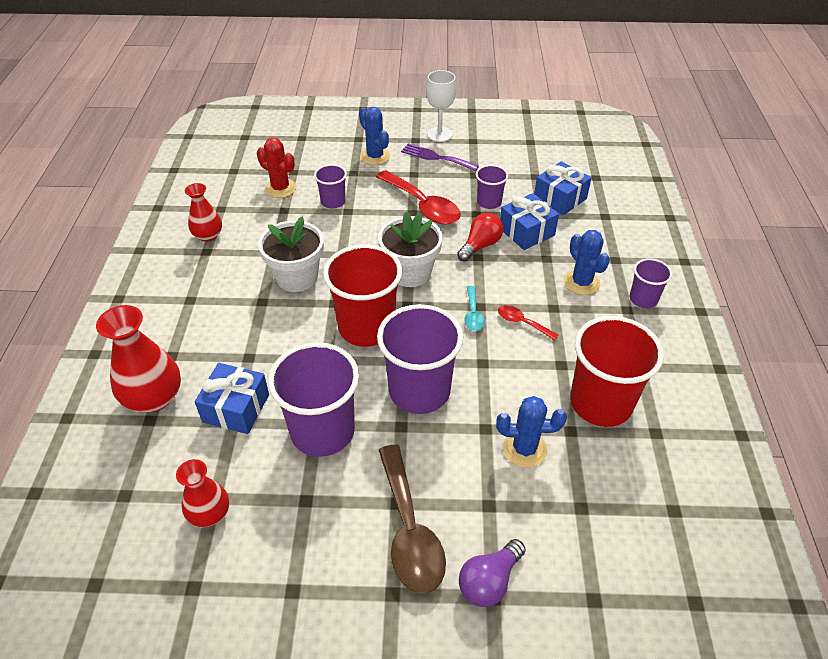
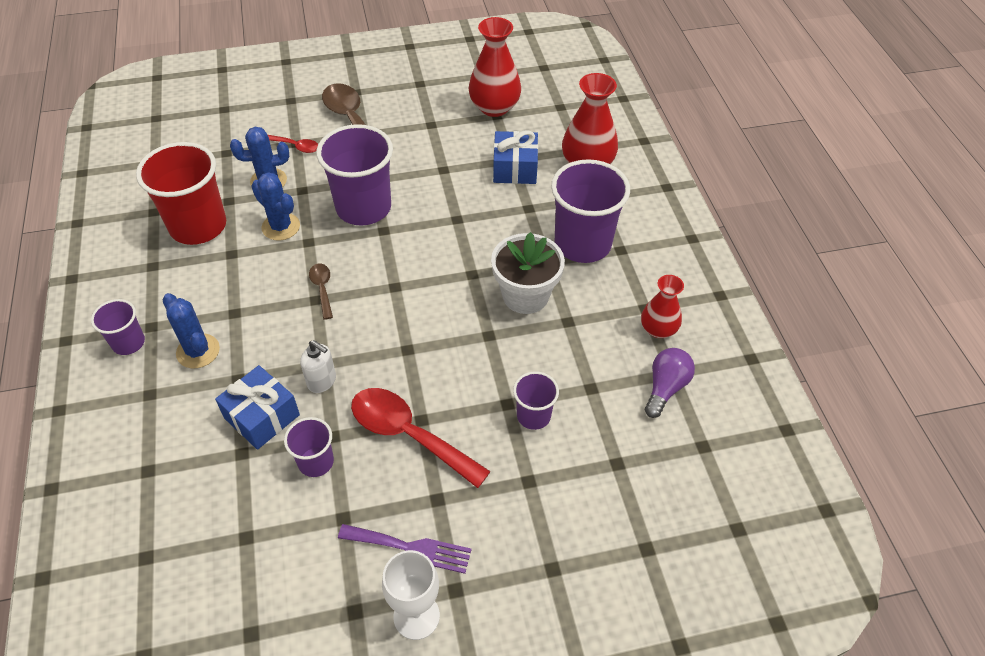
camera: 165 degrees right, 5 degrees up
red vase [176,459,229,527] -> red vase [469,17,521,117], size x1.62
red cactus [257,138,296,198] -> none
purple cup [268,342,359,457] -> purple cup moved to [551,159,630,263]
red cup [323,244,402,347] -> none
blue cactus [359,107,390,165] -> blue cactus moved to [251,172,300,241]
white flower pot [378,212,443,287] -> none
red light bulb [457,213,503,262] -> white soap dispenser [300,340,336,393]
purple light bulb [459,539,526,607] -> purple light bulb moved to [645,348,695,418]
turquoise spoon [465,286,485,331] -> brown spoon [309,263,333,320]
red spoon [498,305,558,341] -> red spoon moved to [268,135,318,153]
blue gift [534,161,592,215] -> none

